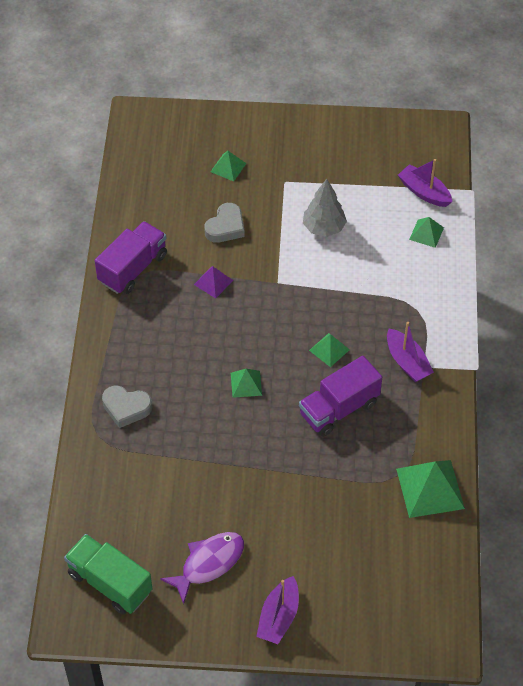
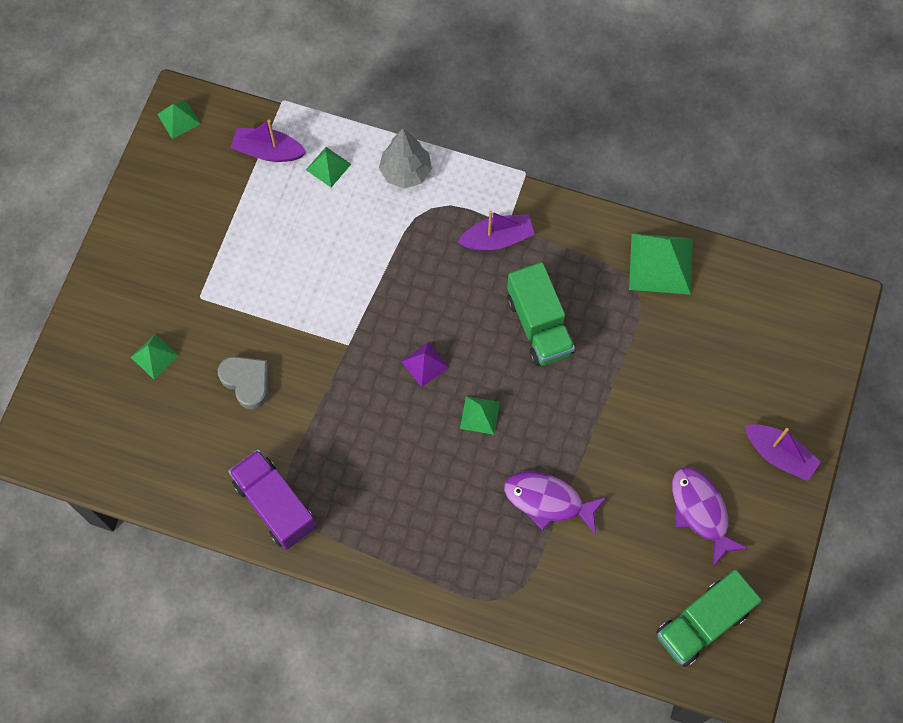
camera: 75 degrees left, 15 degrees up
grey heart [102,386,152,428] -> none
purple pyramid [194,266,233,298] -> purple pyramid moved to [401,342,449,387]
purple truck [299,356,382,437] -> green truck [507,262,575,366]
grey tree [303,179,347,237] -> grey tree moved to [379,129,432,189]
green pyramid [309,333,350,367] -> green pyramid moved to [157,100,200,139]
purple boat [398,159,452,207] -> purple boat turned 45 degrees clockwise [231,120,306,162]
none -> purple fish [504,472,607,535]

